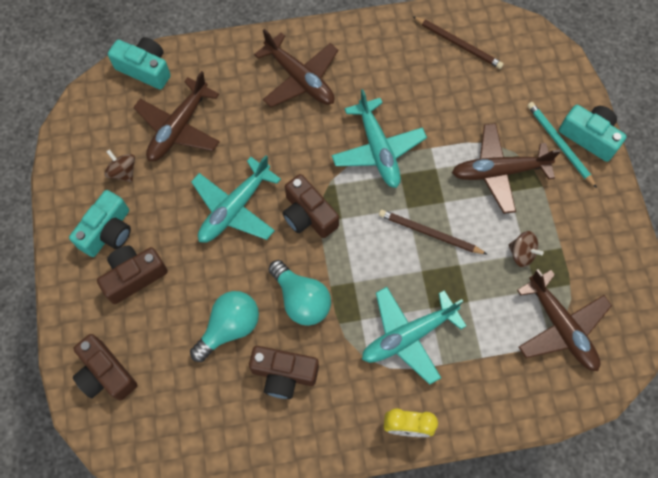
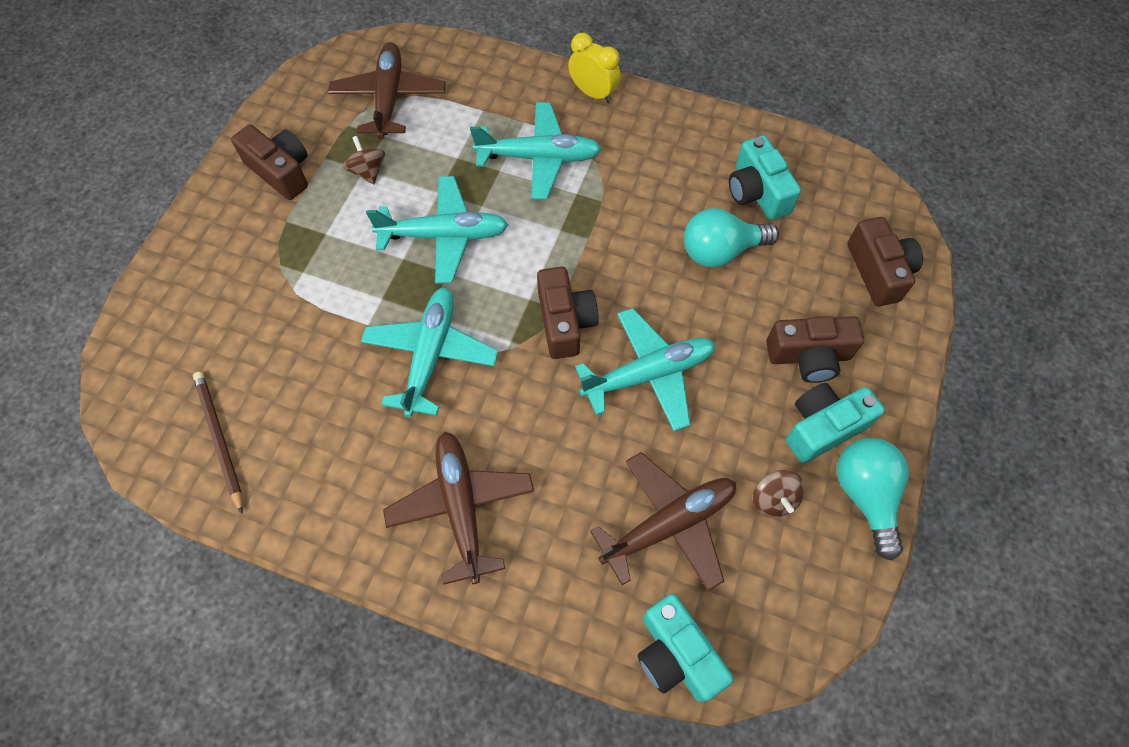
camera: 150 degrees left, 5 degrees down
brown camera [249,346,319,399] -> brown camera moved to [231,125,308,200]
turquoise light bulb [269,260,331,326] -> turquoise light bulb moved to [837,438,909,561]
brown pencil [379,209,487,254] -> turquoise plane [366,176,508,284]
brown plane [452,123,561,214] -> none
turquoise pencil [527,102,597,188] -> none
turquoise camera [559,105,627,162] -> turquoise camera moved to [729,135,801,220]

